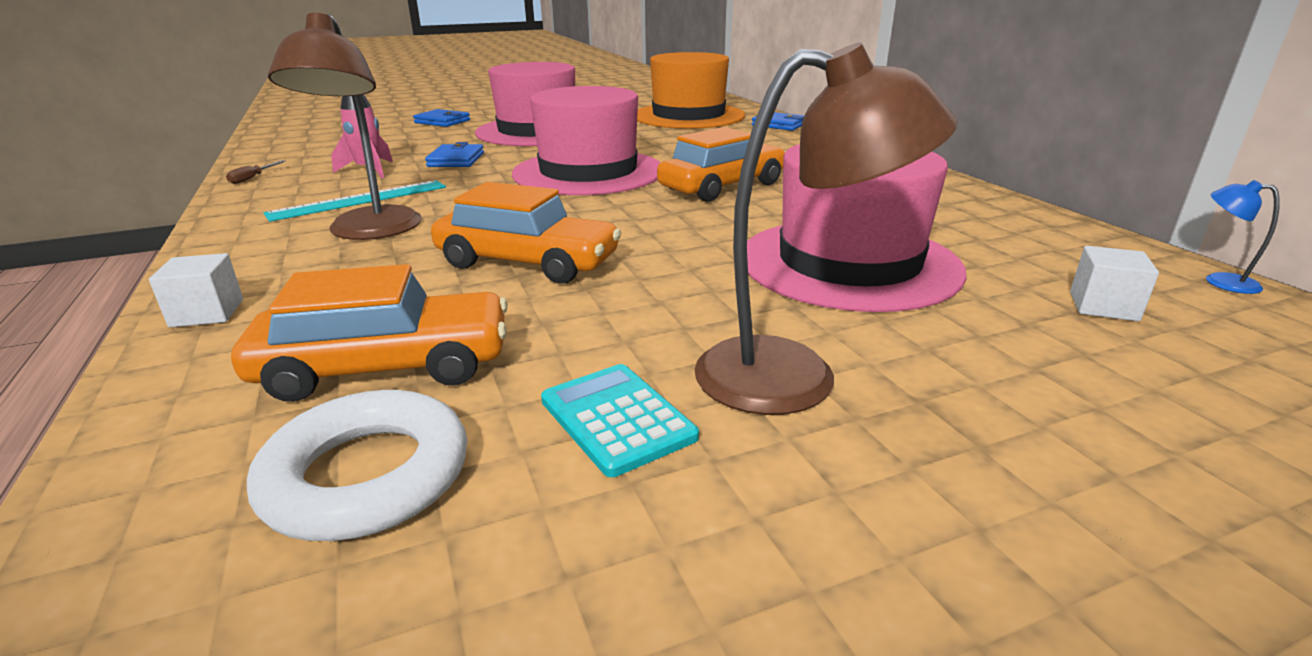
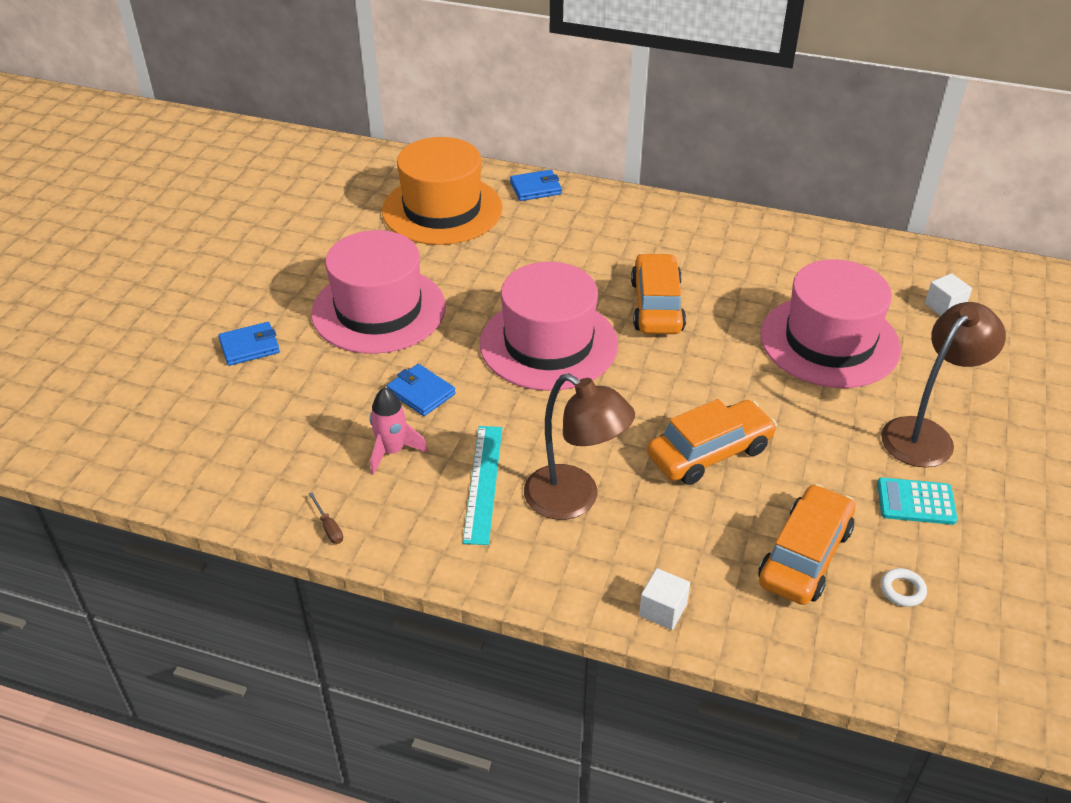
camera: 50 degrees left, 15 degrees up
white ring [247,390,467,541] -> white ring [881,568,927,607], size x0.47
blue lamp [1206,180,1280,294] -> none

